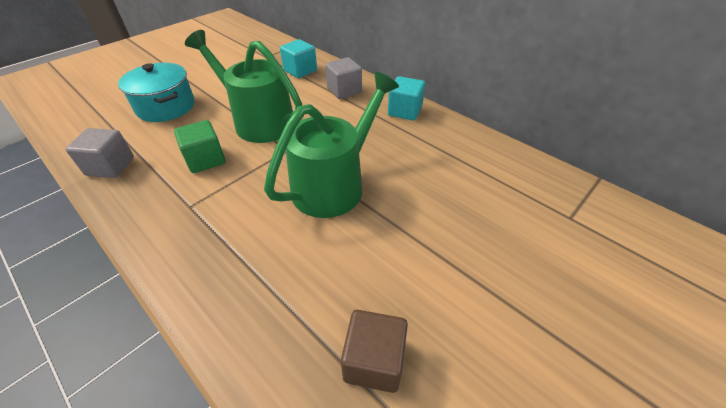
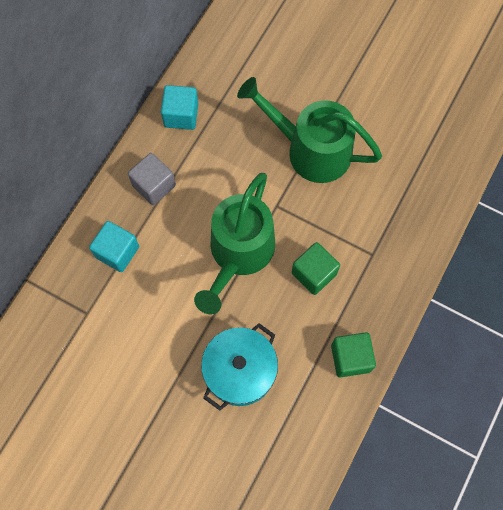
camera: 105 degrees left, 25 degrees up
grey cube [66,128,134,178] -> green cube [331,332,376,378]
brown cube [341,310,408,393] -> none

